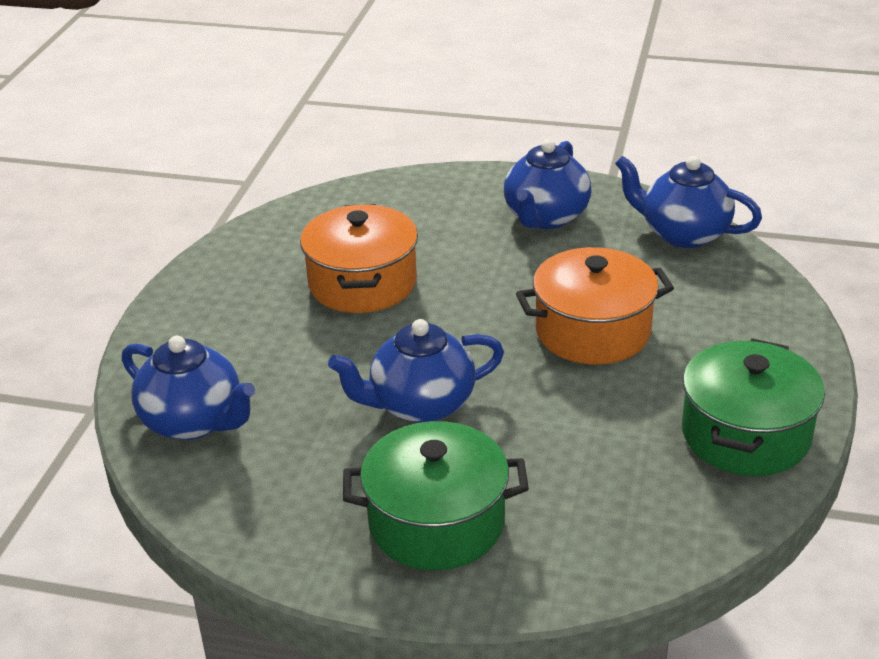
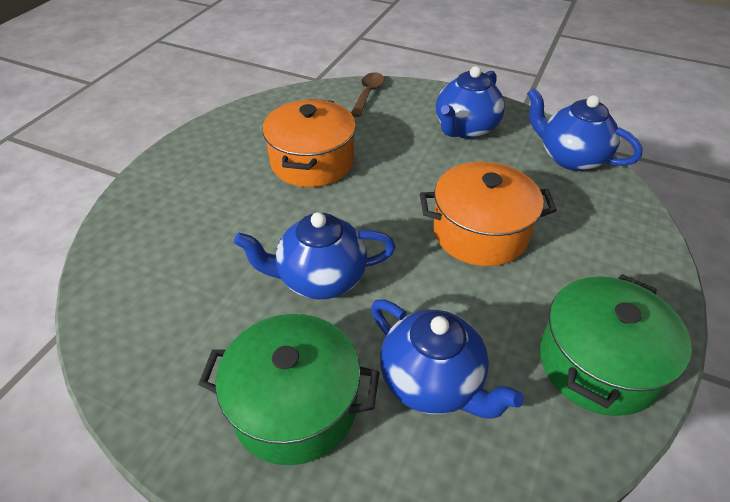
camera: 10 degrees right, 10 degrees up
blue teapot [122,336,255,440] -> blue teapot moved to [371,299,524,419]
none -> brown spoon [351,72,385,117]

